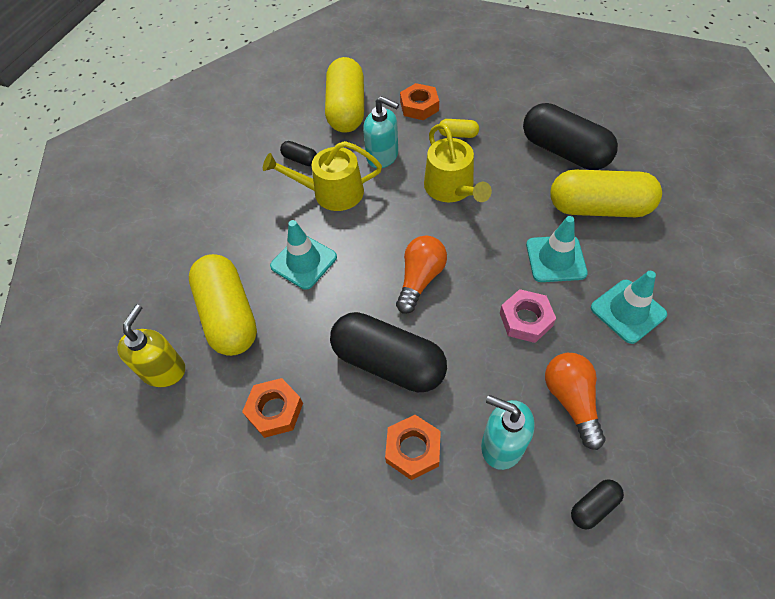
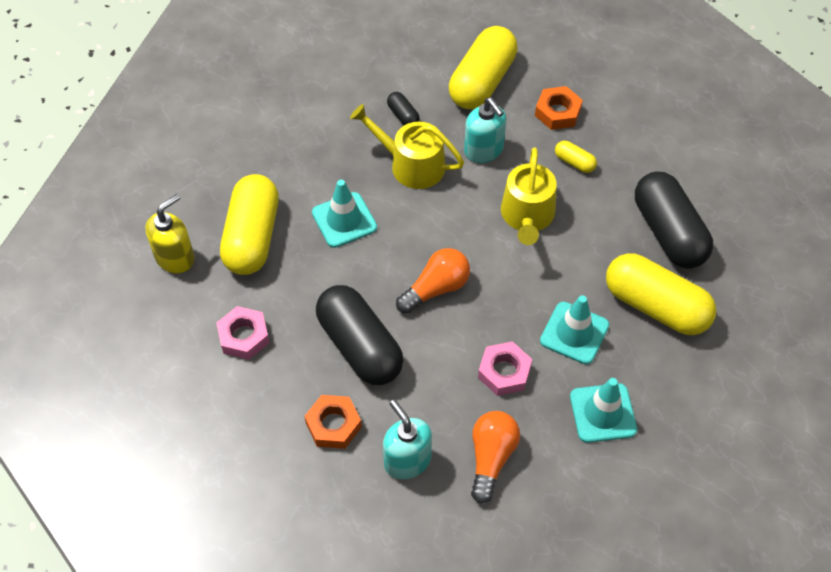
camera: 25 degrees right, 0 degrees up
orange nut [242,378,303,438] -> pink nut [217,306,270,360]
black capsule [571,479,624,529] -> none

